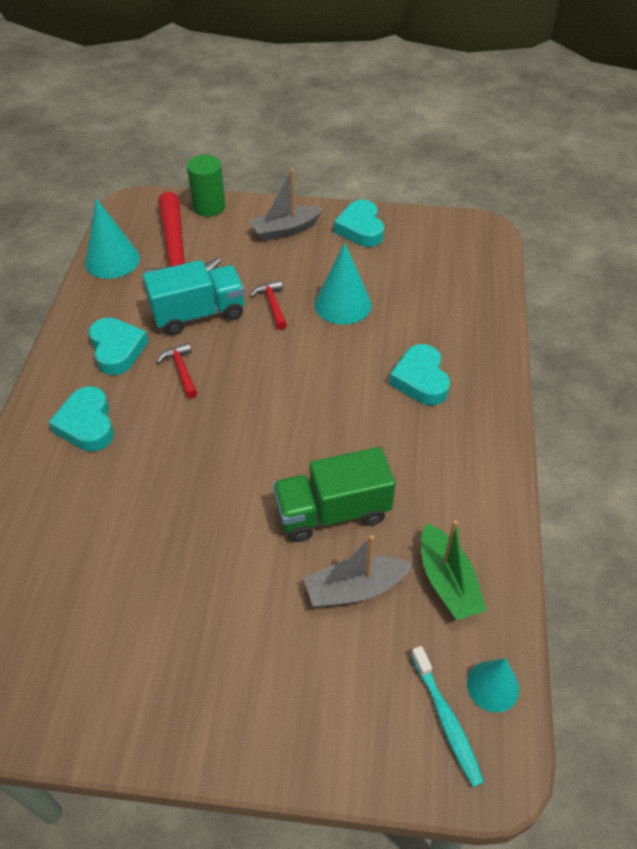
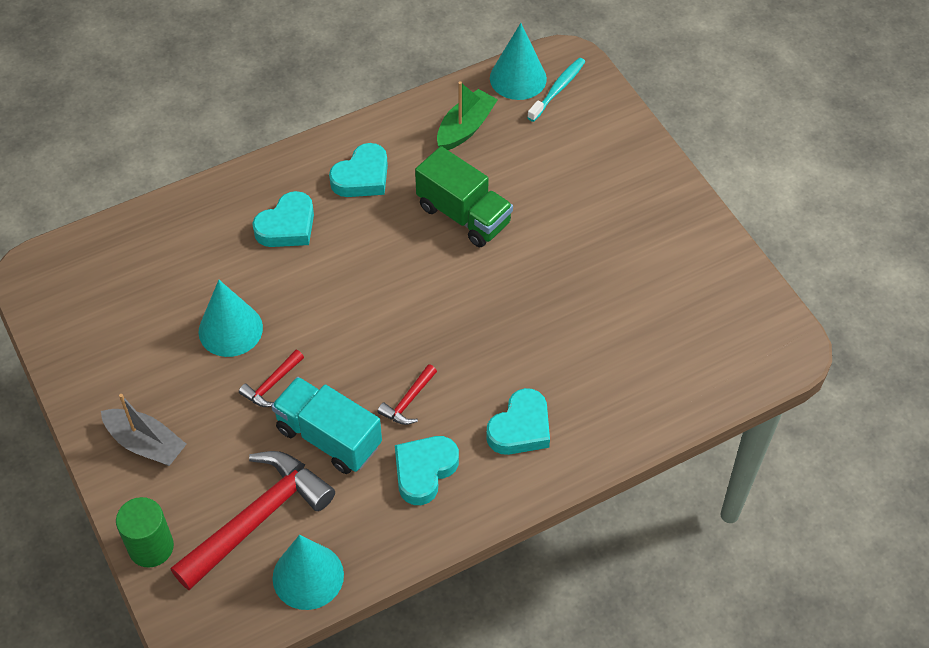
camera: 125 degrees left, 5 degrees up
grey boat [304,535,412,608] -> none
turquoise heart [334,200,384,247] -> turquoise heart moved to [329,143,388,197]
turquoise cone [467,658,519,712] -> turquoise cone [490,23,547,100], size x1.56

